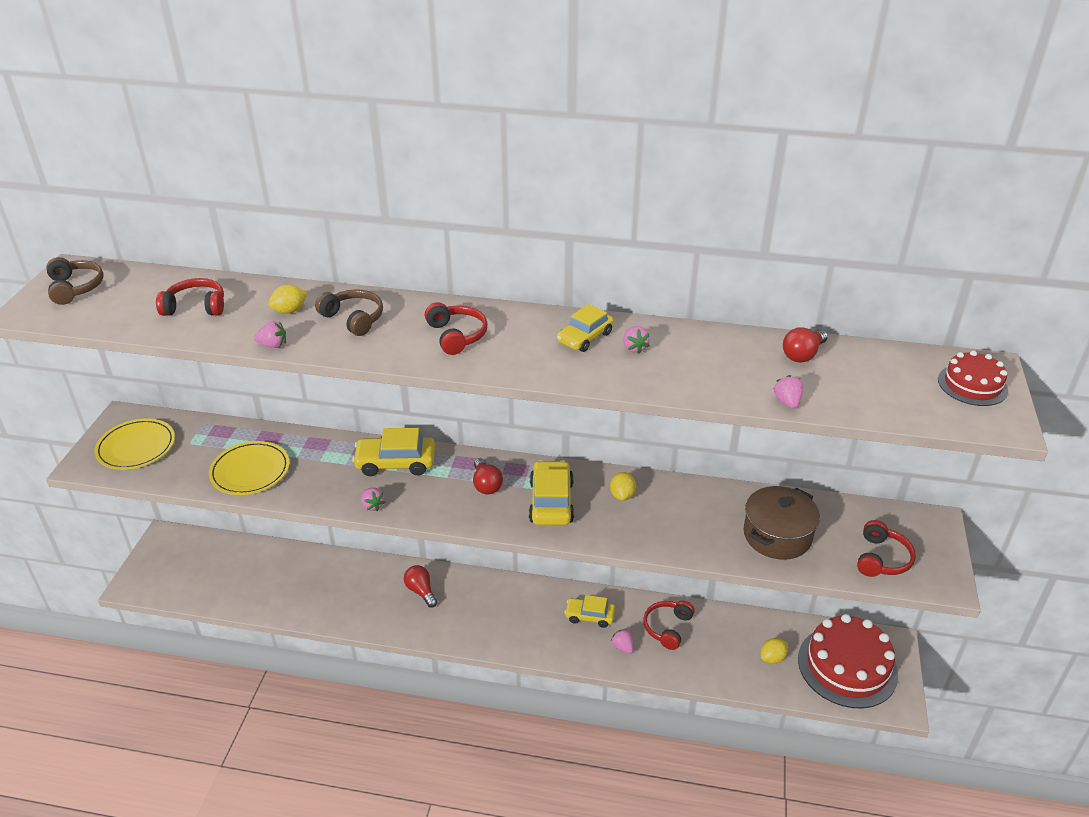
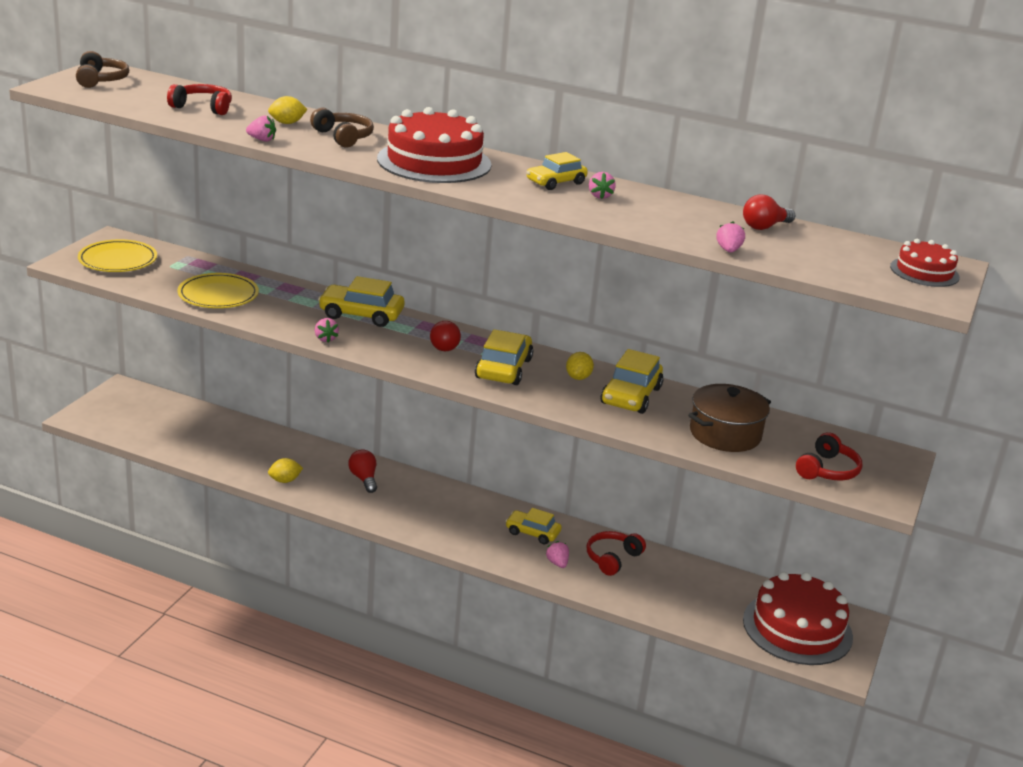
camera: 10 degrees right, 10 degrees down
red headphones [425,302,488,355] -> red cake [377,107,492,183]
yellow lemon [761,638,788,664] -> yellow lemon moved to [268,458,303,483]
none -> yellow car [600,349,663,414]

